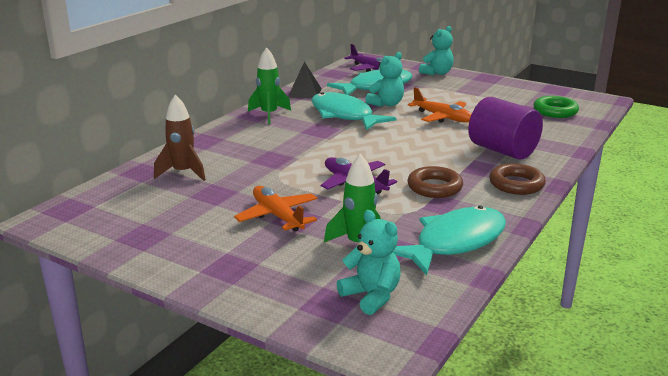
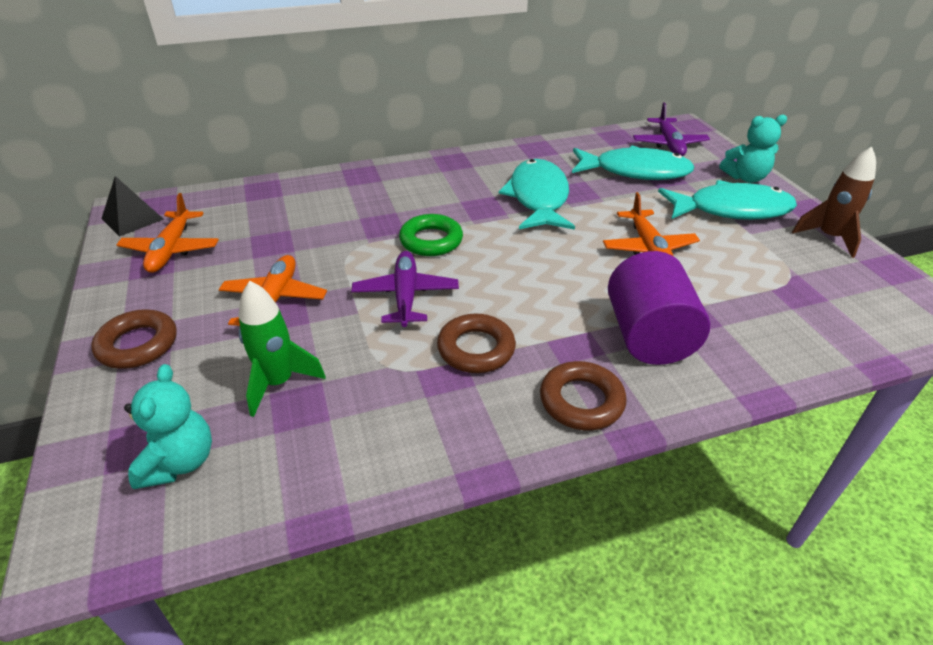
camera: 40 degrees right, 15 degrees up
brown rocket [154,94,206,181] -> brown rocket moved to [792,147,876,258]
green rocket [248,47,291,124] -> none
black pyramid [288,62,322,98] -> black pyramid moved to [101,176,164,237]
turquoise teddy bear [365,52,404,107] -> none
turquoise fish [393,205,506,276] -> turquoise fish moved to [658,180,797,220]
green ring [533,96,579,118] -> green ring moved to [399,214,463,256]
none -> brown ring [91,309,177,369]
none -> orange plane [116,193,219,273]

